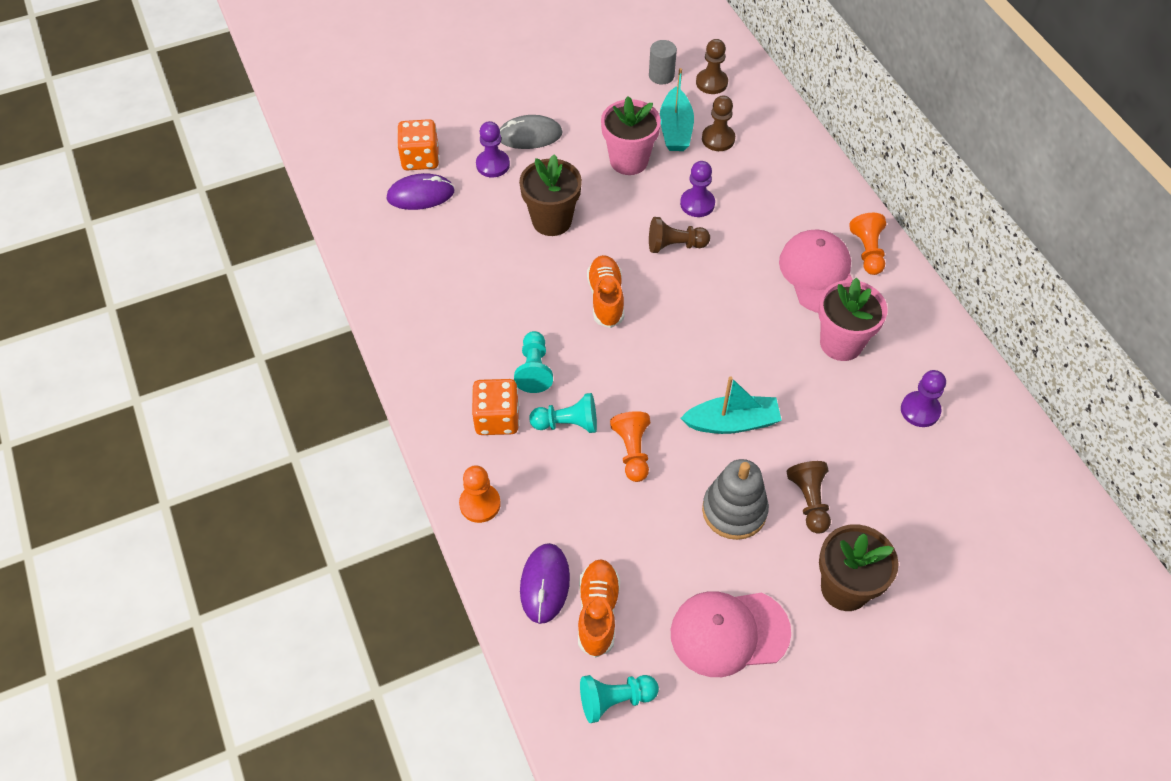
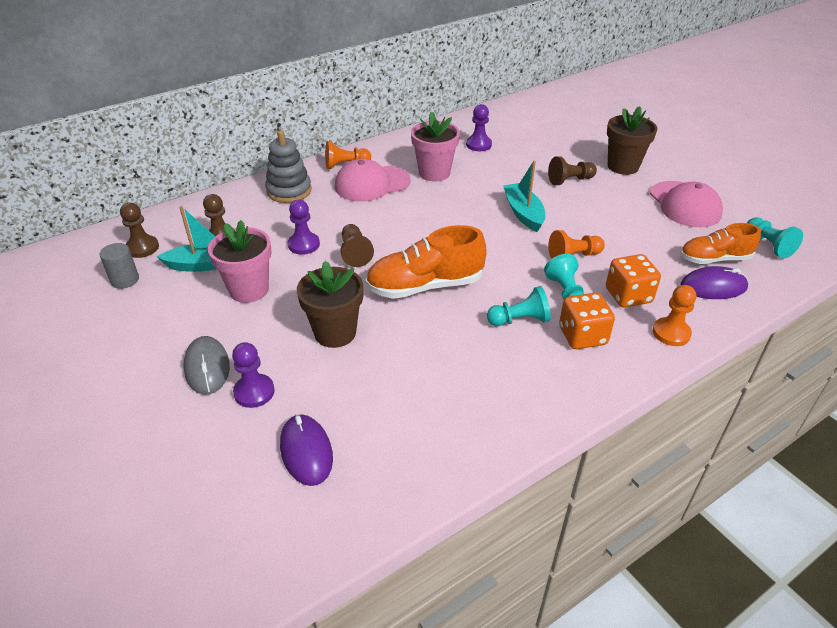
camera: 100 degrees left, 15 degrees down
orange dice [397,119,439,170] -> orange dice moved to [606,254,661,308]
orange shoe [587,255,624,328] -> orange shoe [366,225,487,299], size x1.52
grey stacking toy [702,459,769,540] -> grey stacking toy moved to [265,130,312,203]

